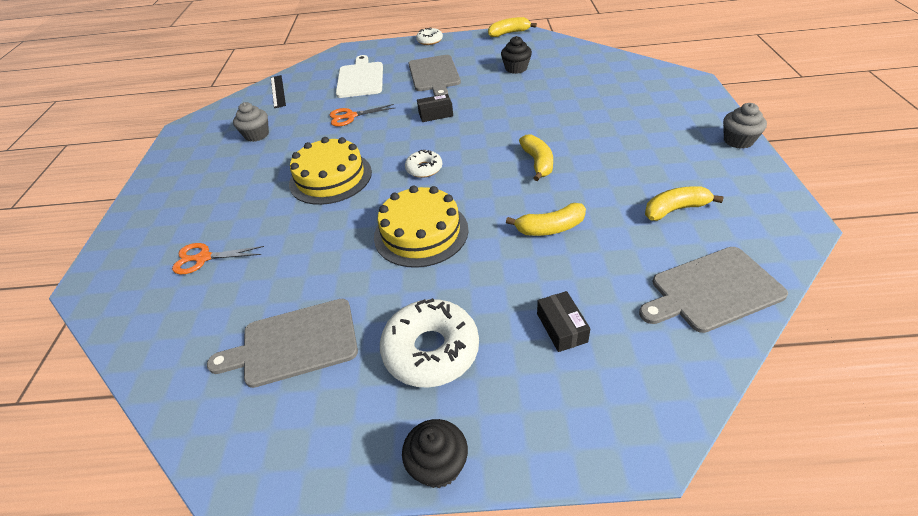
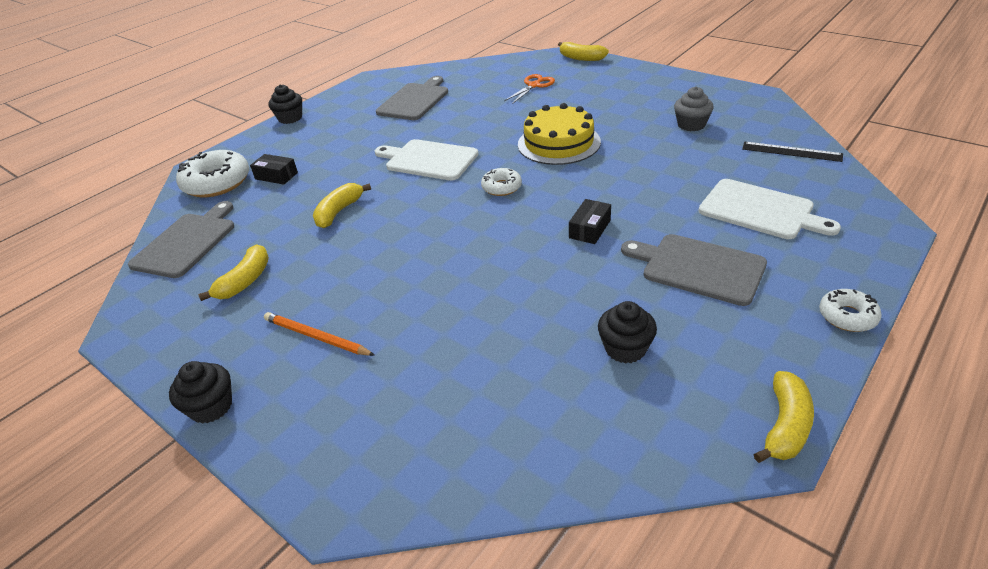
camera: 130 degrees right, 5 degrees down
orange scissors [330,104,394,126] -> none
yellow cake [374,186,469,268] -> white cutting board [375,139,478,181]
white donut [380,298,479,388] -> white donut moved to [176,150,249,197]
yellow banana [519,135,553,181] -> yellow banana moved to [558,42,609,61]
grey cupcake [723,103,767,149] -> black cupcake [169,361,232,424]
none -> orange pencil [264,312,375,356]

